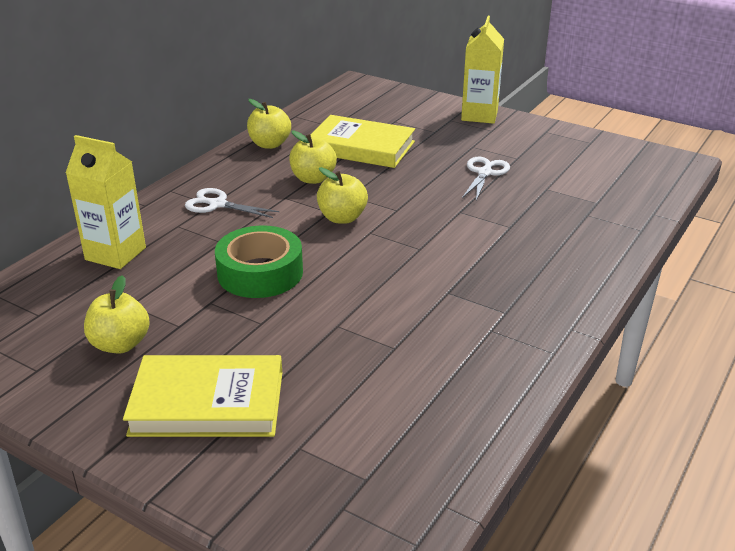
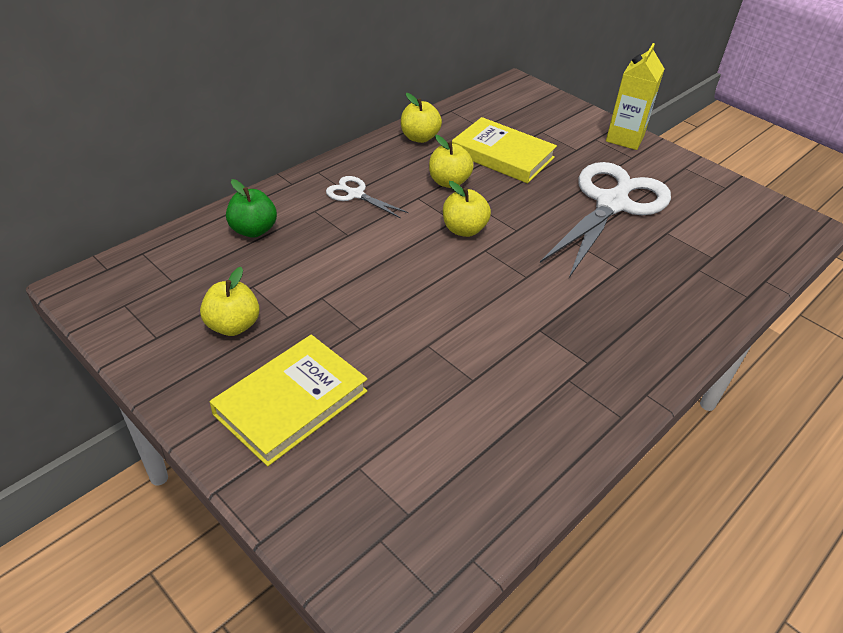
camera: 10 degrees right, 10 degrees up
yellow carton [66,135,146,269] -> green apple [226,179,277,238]
yellow book [123,355,282,437] -> yellow book turned 60 degrees counterclockwise [210,335,368,466]
green tape [215,225,303,298] -> none
white scissors [462,157,510,201] -> white scissors [540,162,671,278], size x2.26

